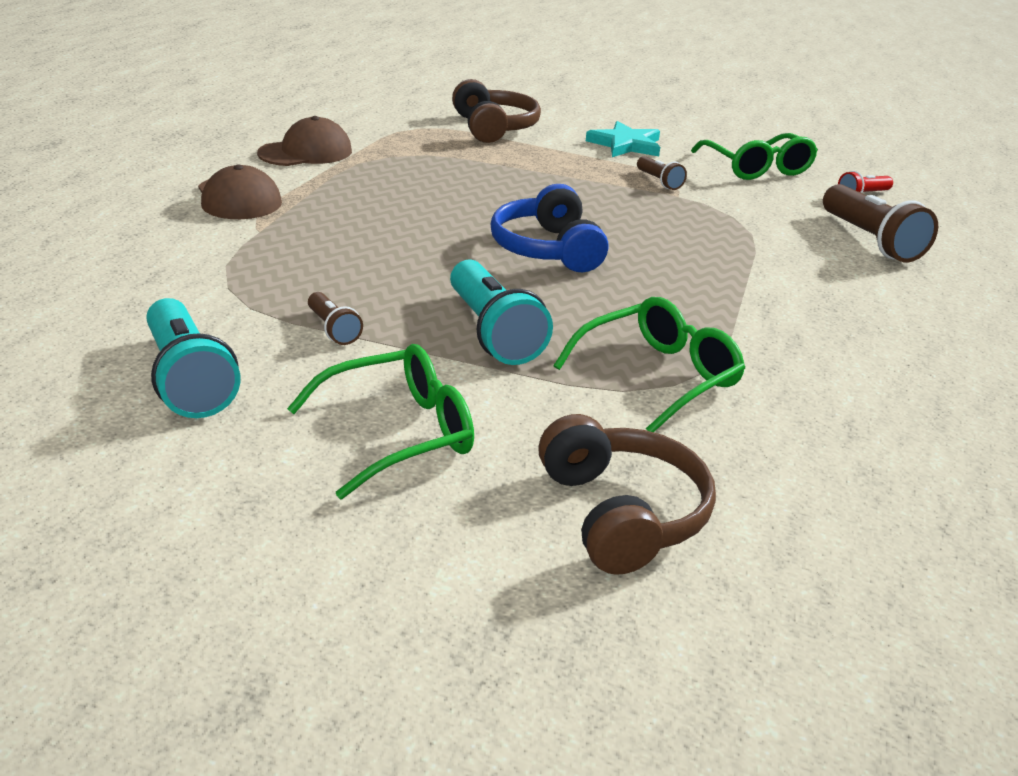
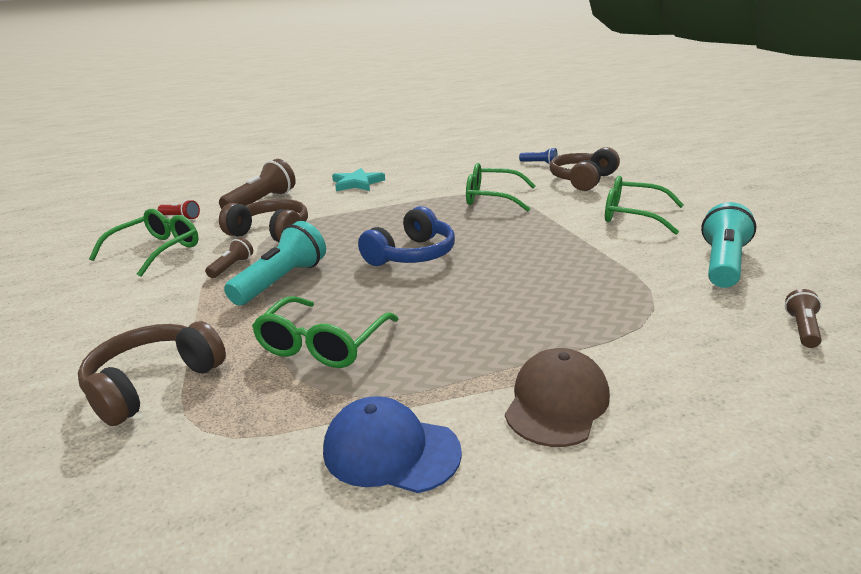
camera: 125 degrees left, 5 degrees down
brown cap [257,116,352,166] -> blue cap [323,396,462,493]
brown flashlight [308,292,363,345] -> brown flashlight moved to [785,289,822,348]
turquoise flashlight [450,260,553,365] -> turquoise flashlight moved to [224,221,326,305]
turquoise star [586,121,660,157] -> turquoise star moved to [332,168,385,191]
none -> brown headphones [219,199,308,242]
none -> green glasses [252,296,399,368]
none -> blue flashlight [519,148,558,164]

